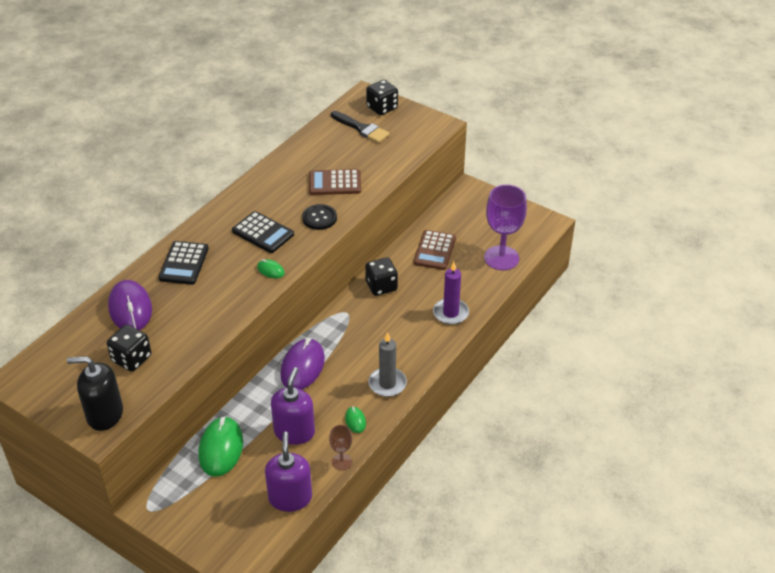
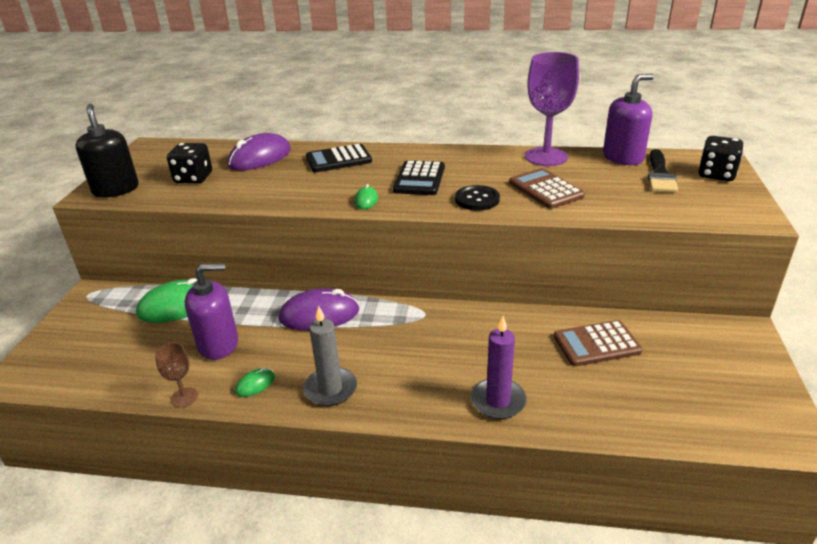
camera: 65 degrees right, 10 degrees down
purple soap dispenser [265,432,312,512] -> purple soap dispenser moved to [603,74,654,165]
black dice [365,257,398,296] -> none
purple goblet [484,185,527,270] -> purple goblet moved to [525,52,579,166]

